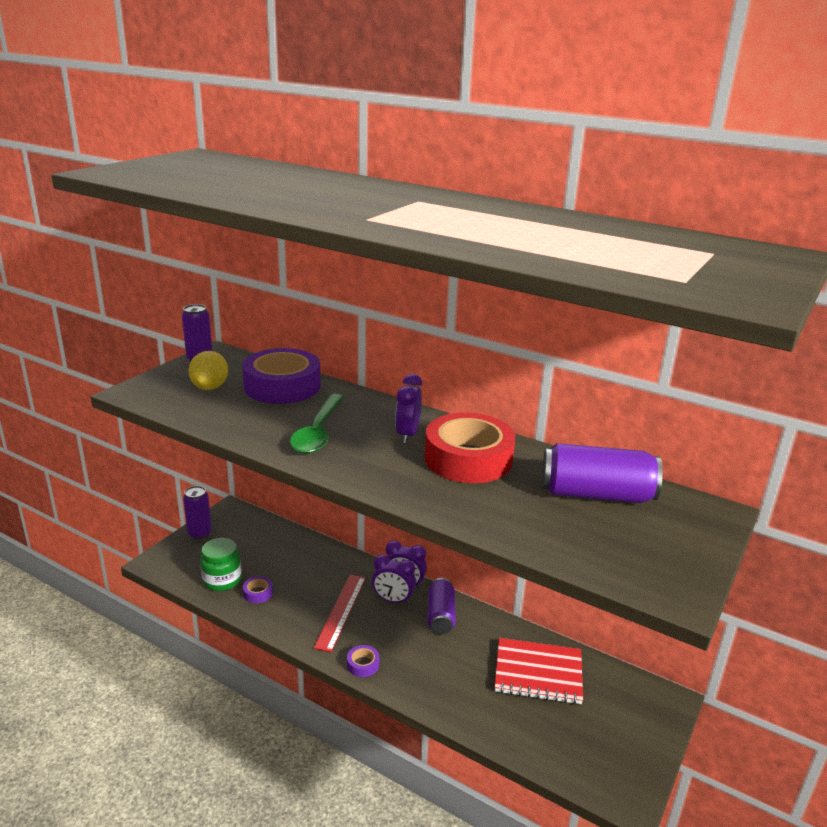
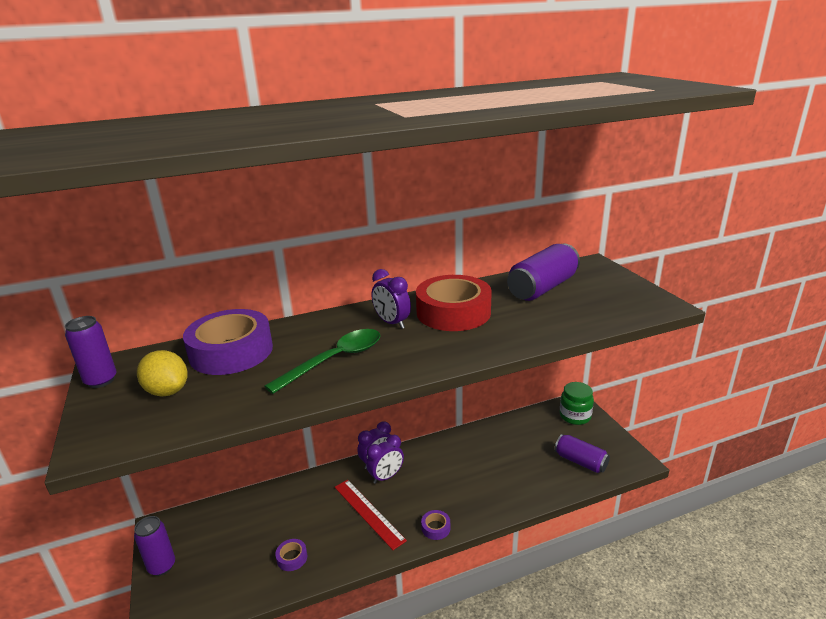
camera: 50 degrees left, 0 degrees up
green jar [200,538,242,591] -> green jar moved to [560,382,594,425]
green spoon [290,394,343,454] -> green spoon turned 90 degrees counterclockwise [264,329,380,394]
purple can [428,578,456,634] -> purple can moved to [555,434,610,473]
red notebook [495,638,583,705] -> none

